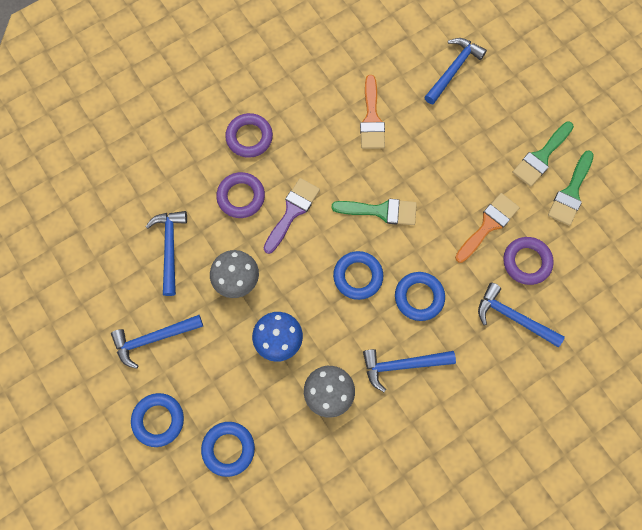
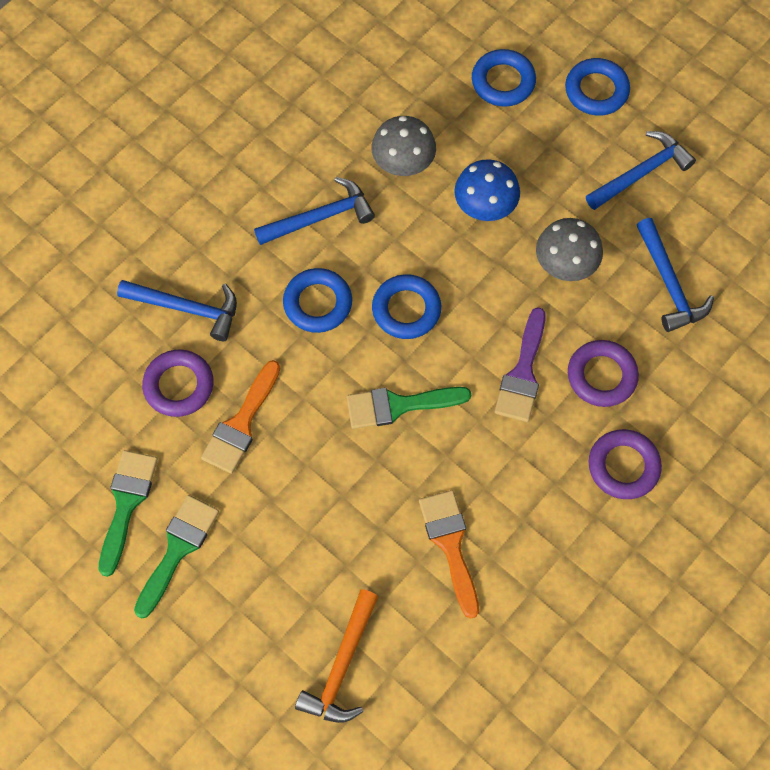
camera: 165 degrees right, 5 degrees down
blue hammer [425,38,487,104] -> orange hammer [295,589,379,723]

